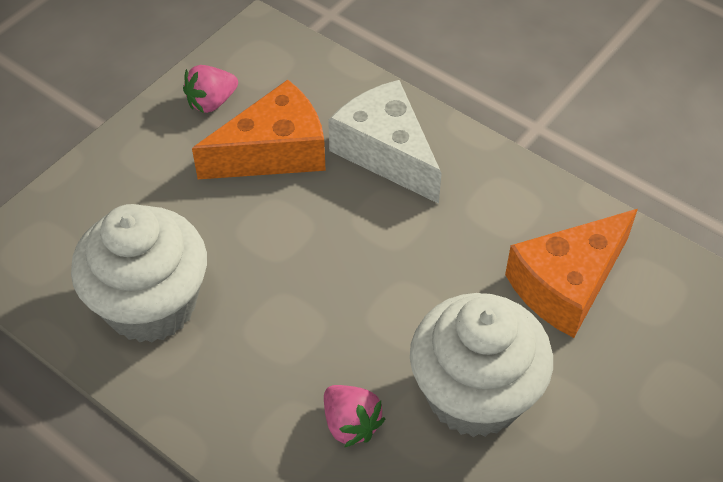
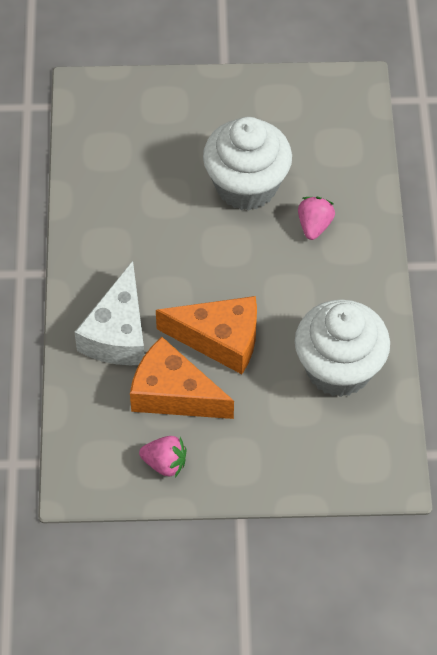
camera: 130 degrees left, 5 degrees up
orange cheese [505,209,638,338] -> orange cheese moved to [156,296,257,374]

